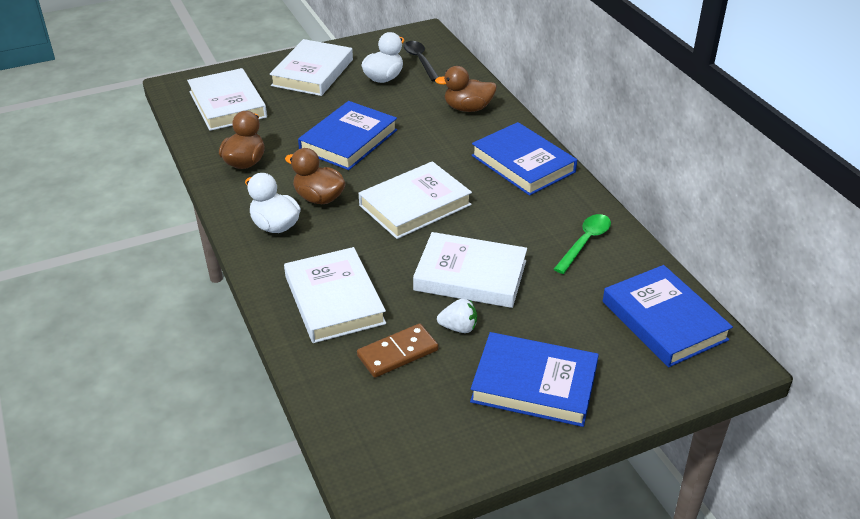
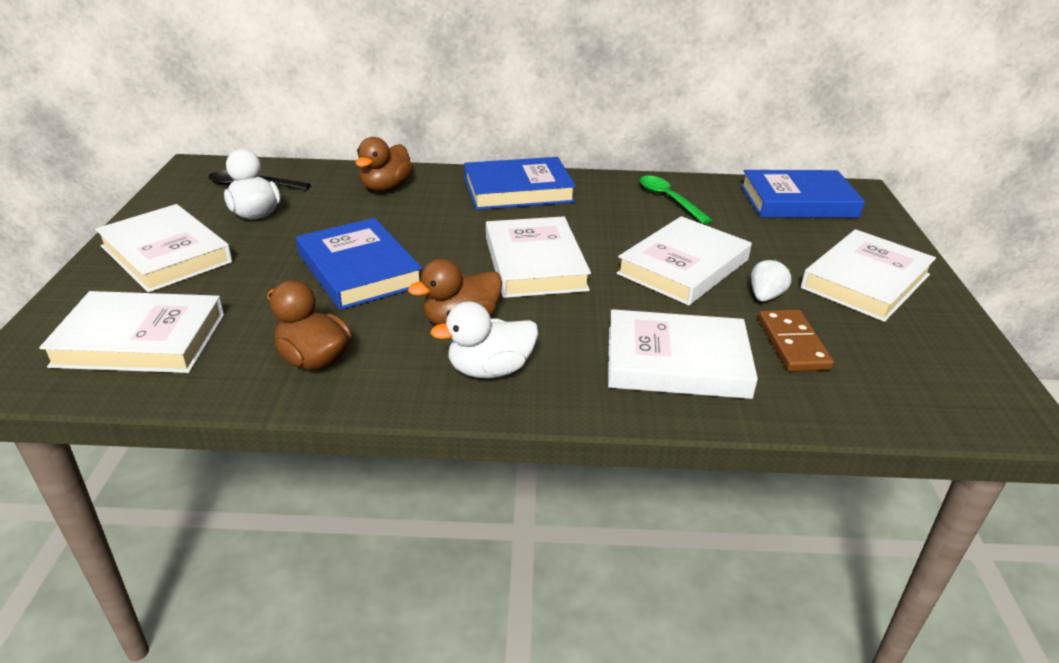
camera: 65 degrees left, 5 degrees down
blue book [470,332,599,427] -> white book [801,229,936,322]

